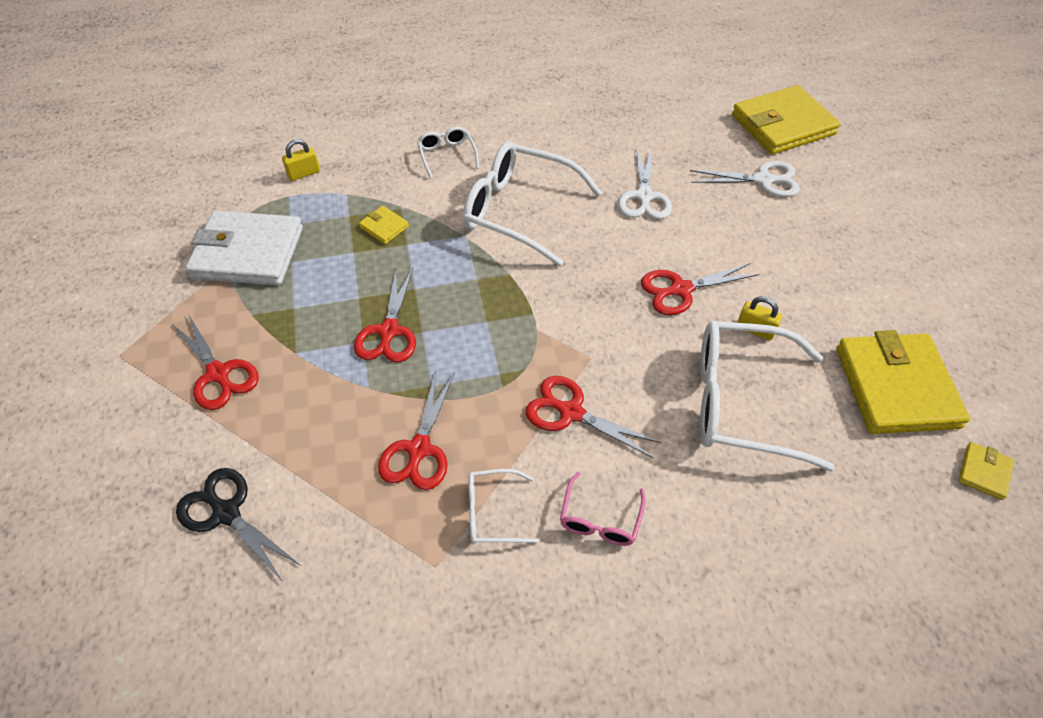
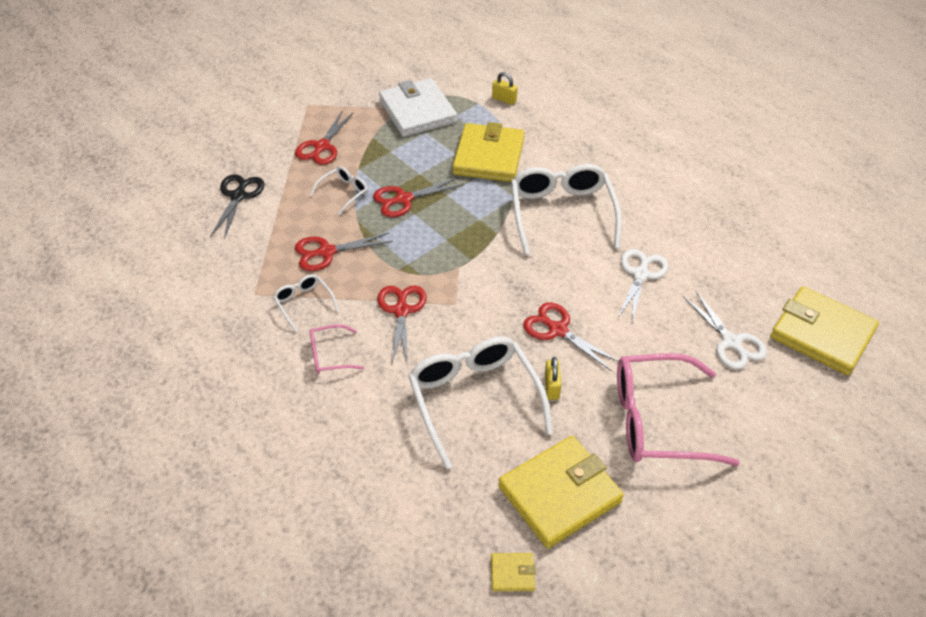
camera: 60 degrees right, 5 degrees down
yellow wallet [359,206,409,244] -> yellow wallet [453,122,525,182], size x2.36
white glasses [417,127,479,179] -> white glasses moved to [310,166,368,215]
white scissors [618,149,672,219] -> white scissors turned 135 degrees clockwise [618,249,668,323]
none -> pink glasses [617,353,740,466]

